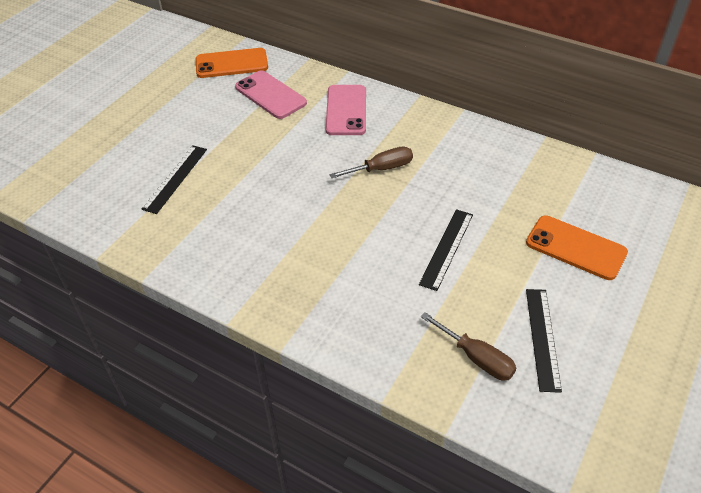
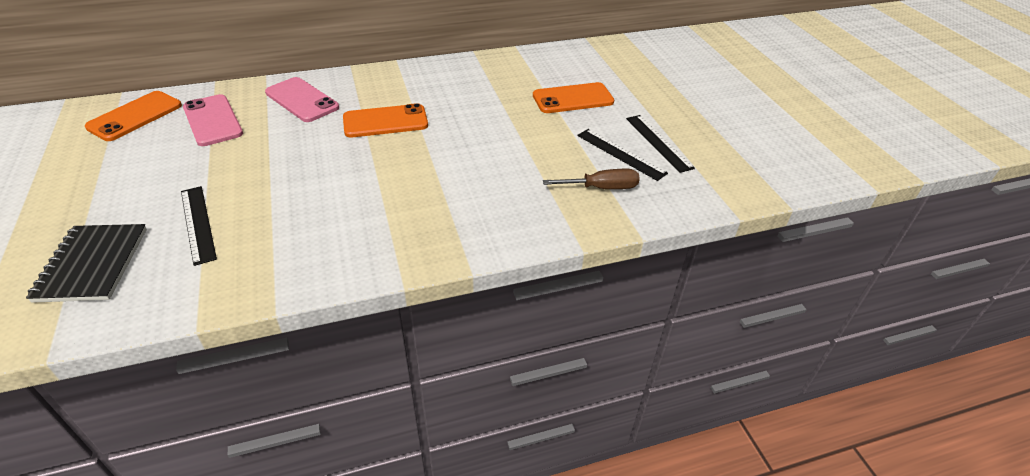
camera: 50 degrees left, 5 degrees down
pink phone [235,70,307,119] -> pink phone turned 60 degrees clockwise [183,94,243,146]
brown screwdriver [330,147,413,178] -> orange phone [343,103,428,138]
black ruler [419,209,473,291] -> black ruler moved to [626,115,695,173]
none -> black notebook [26,224,147,303]

